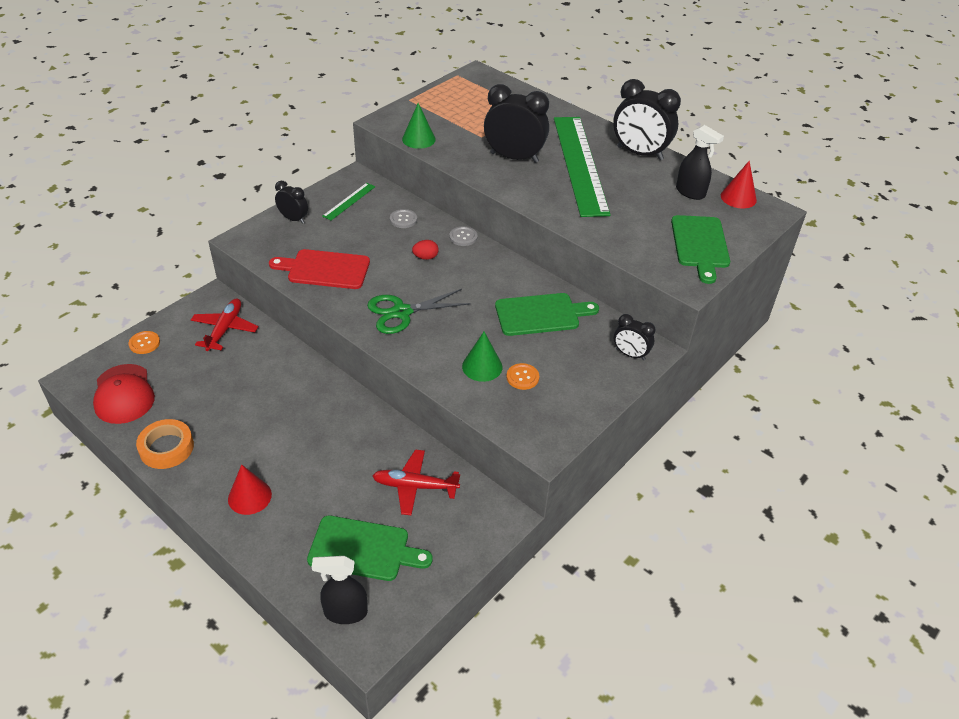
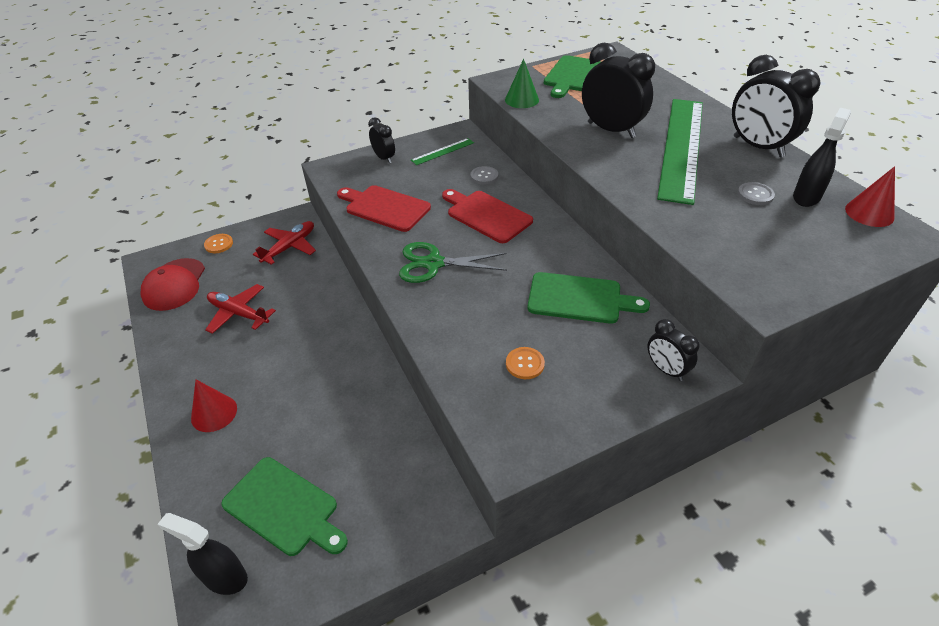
camera: 25 degrees right, 0 degrees up
orange tape [136,419,194,469] -> none
red plane [372,450,460,515] -> red plane moved to [205,284,276,334]
red egg [412,240,439,260] -> red cutting board [442,189,533,243]
grey button [449,226,477,246] -> grey button moved to [738,182,775,205]
green cone [462,332,503,382] -> none
green cutting board [671,215,730,284] -> green cutting board moved to [544,55,601,98]
black spray bottle [676,125,724,200] -> black spray bottle turned 120 degrees counterclockwise [793,108,851,207]

